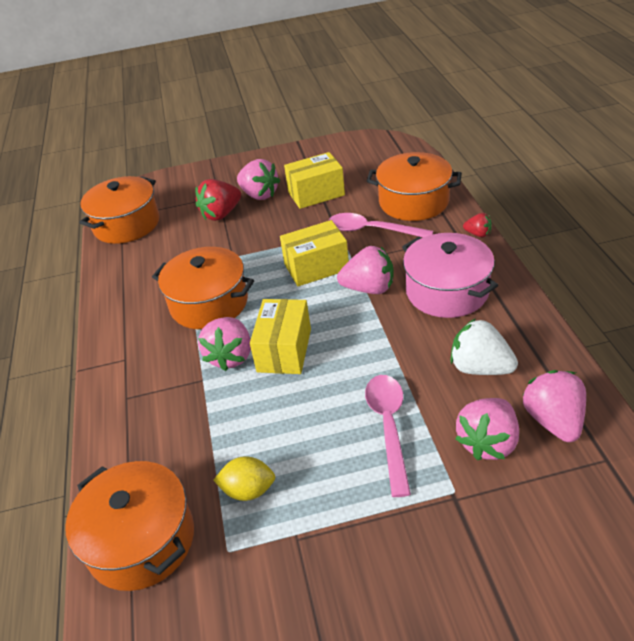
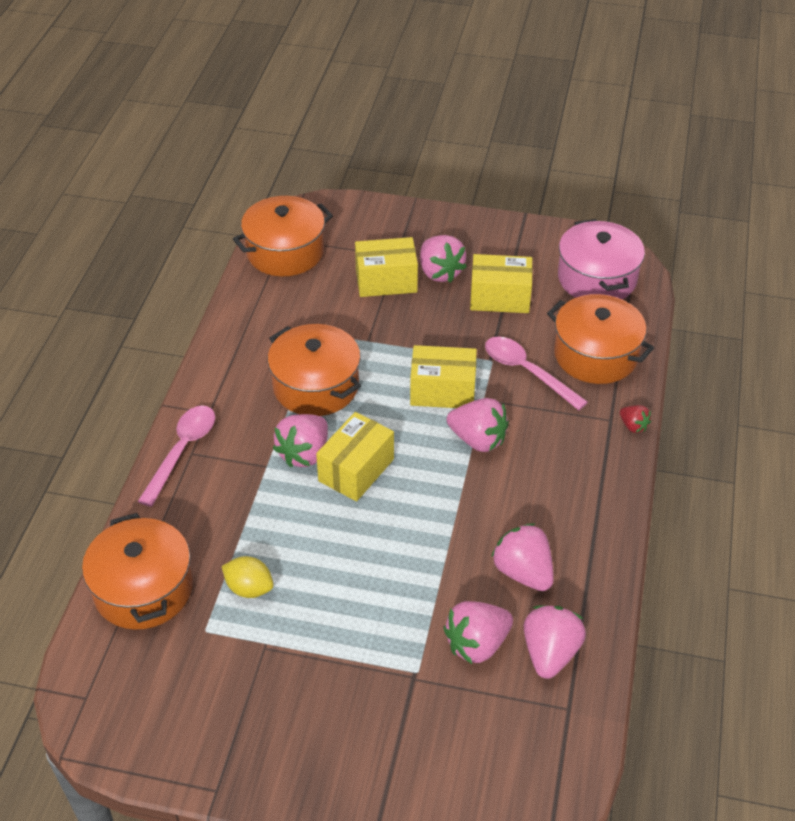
camera: 20 degrees right, 5 degrees up
red strawberry [195,179,241,221] -> yellow box [355,237,418,297]
pink spoon [365,375,411,497] -> pink spoon moved to [138,406,215,507]
pink pot [402,233,498,318] -> pink pot moved to [558,219,645,300]
white strawberry [450,318,518,375] -> pink strawberry [491,523,554,591]

